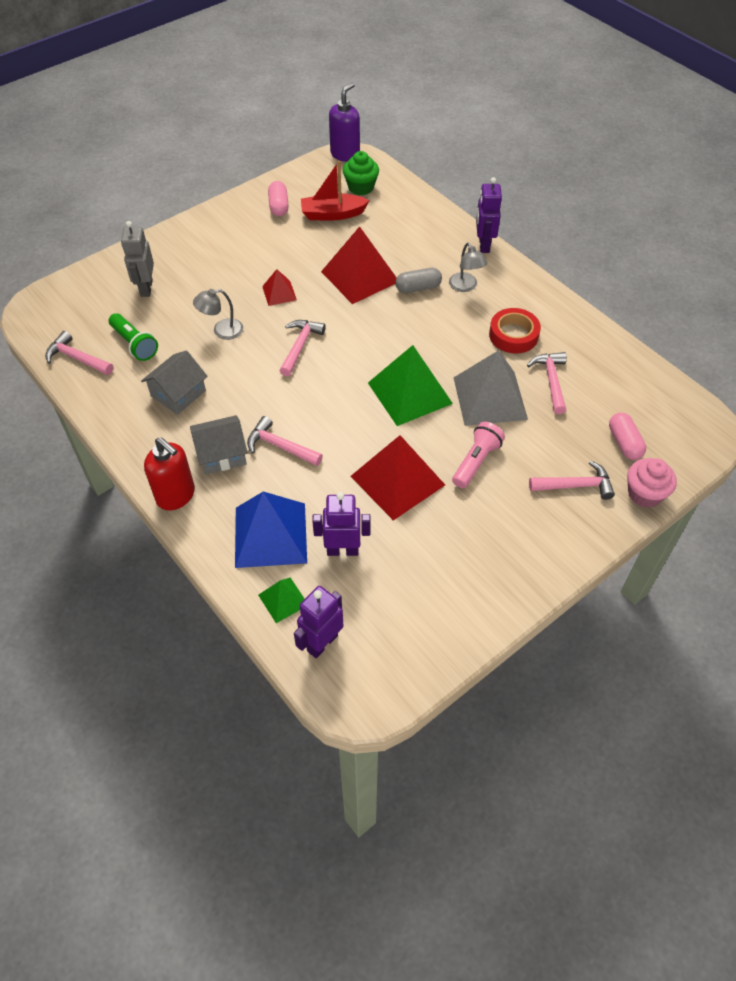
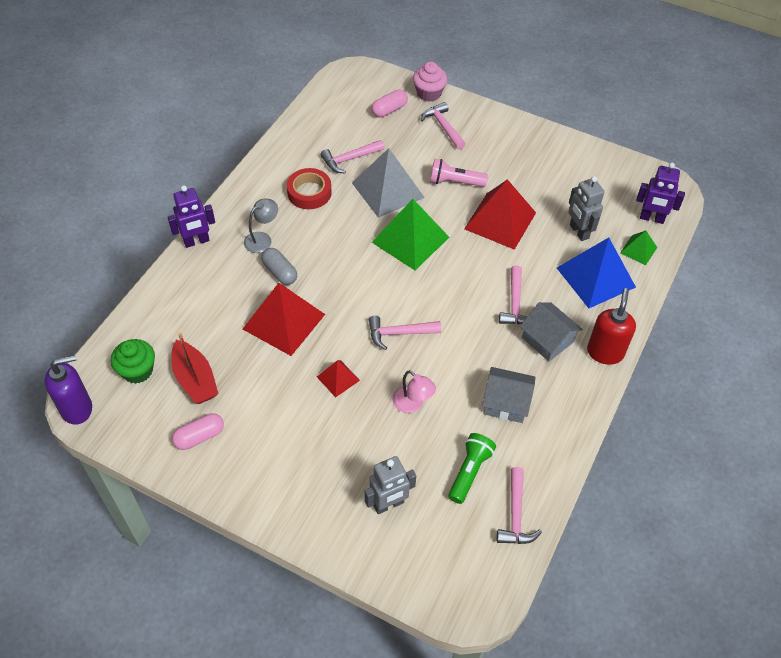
camera: 115 degrees left, 0 degrees up
grey lamp [193,289,243,340] -> pink lamp [392,370,436,413]
purple robot [312,492,370,556] -> grey robot [569,176,605,241]
purple soap dispenser [329,82,360,162] -> purple soap dispenser turned 150 degrees clockwise [45,355,92,425]

